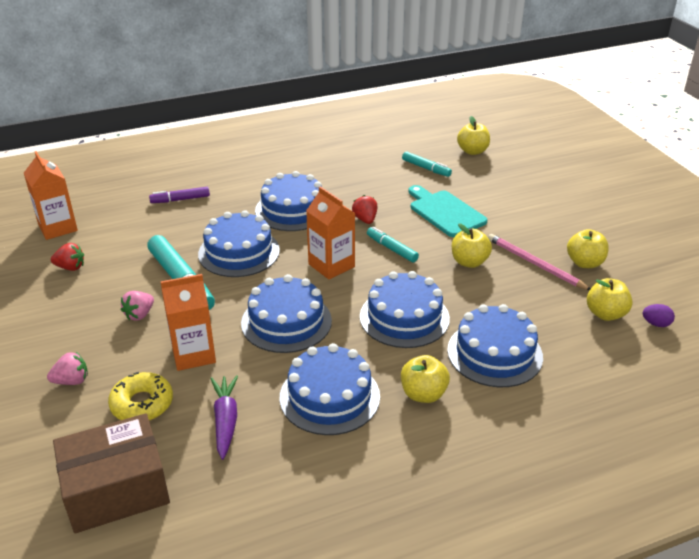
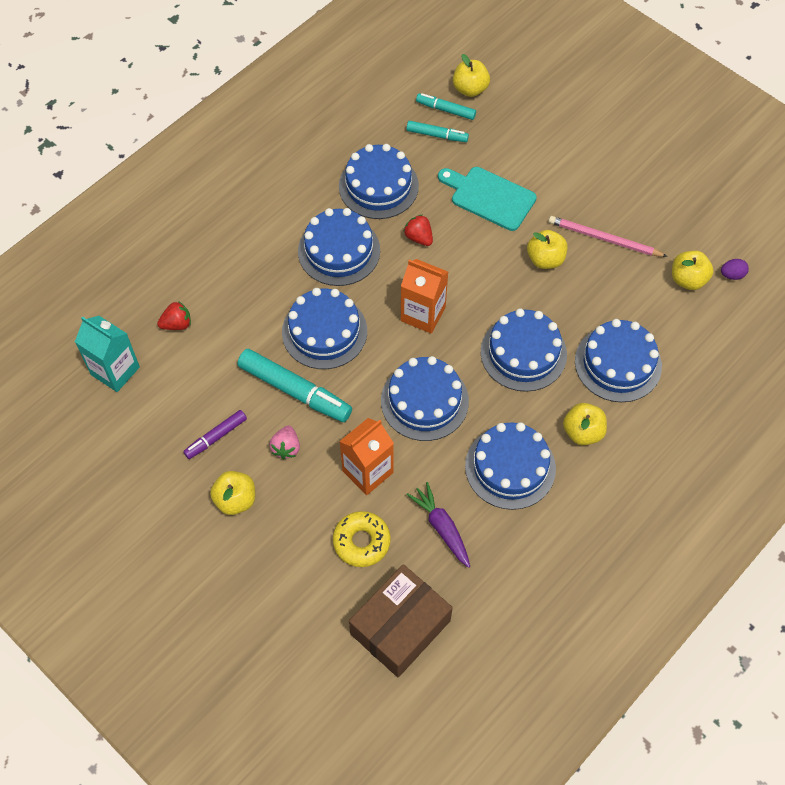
camera: 25 degrees left, 25 degrees up
orange carton [24,151,78,240] -> turquoise carton [75,316,140,392]
pink strawberry [47,352,88,385] -> none
red strawberry [51,243,84,271] -> red strawberry moved to [157,301,191,330]
purple marker [149,187,210,203] -> purple marker moved to [183,410,247,459]
turquoise marker [367,227,419,263] -> turquoise marker moved to [416,93,476,120]
yellow apple [567,229,609,268] -> yellow apple moved to [210,471,255,515]
none -> blue cake [339,144,419,219]

